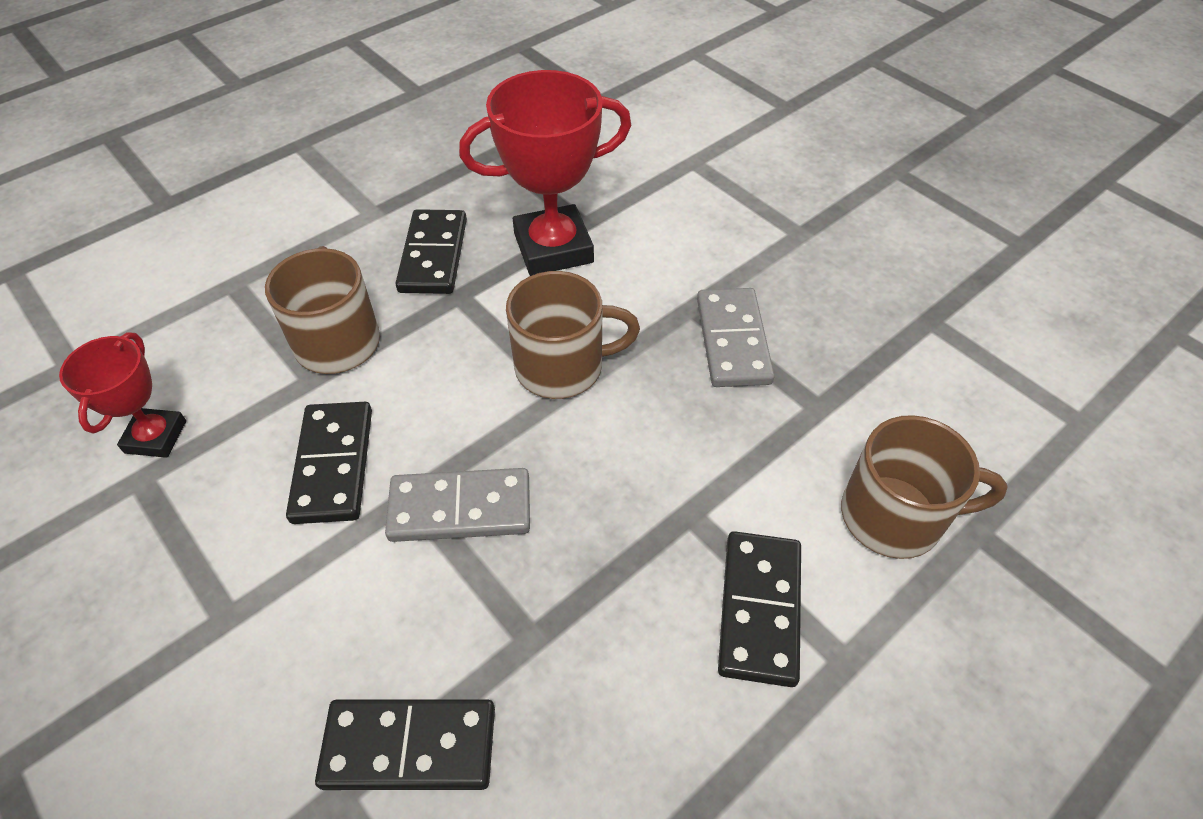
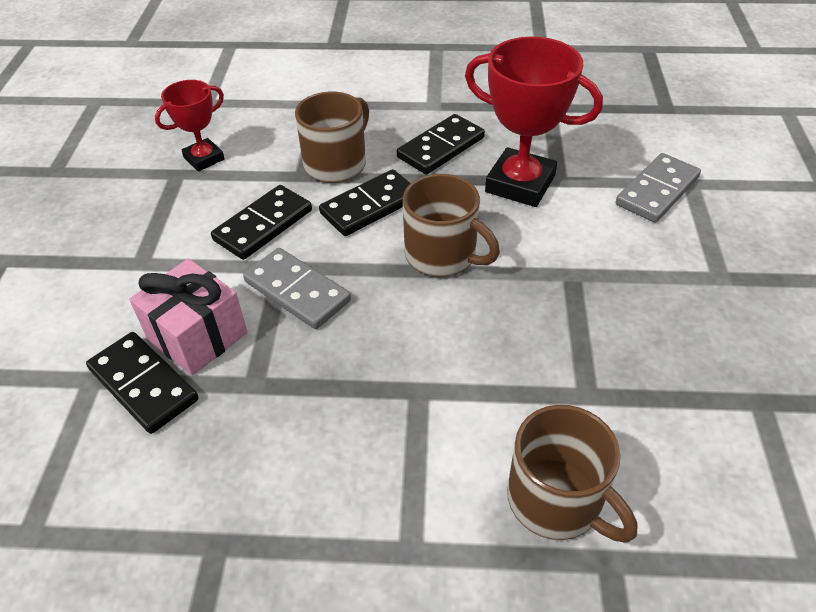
camera: 45 degrees right, 5 degrees down
grey domino [697,288,775,387] -> grey domino moved to [616,153,701,223]
black domino [718,531,801,687] -> black domino moved to [319,169,410,236]
none -> pink gift [129,258,247,376]

